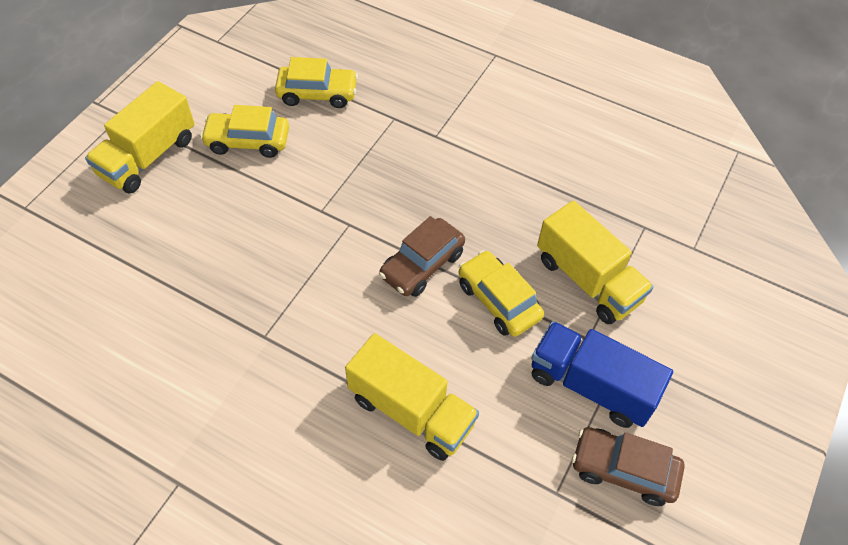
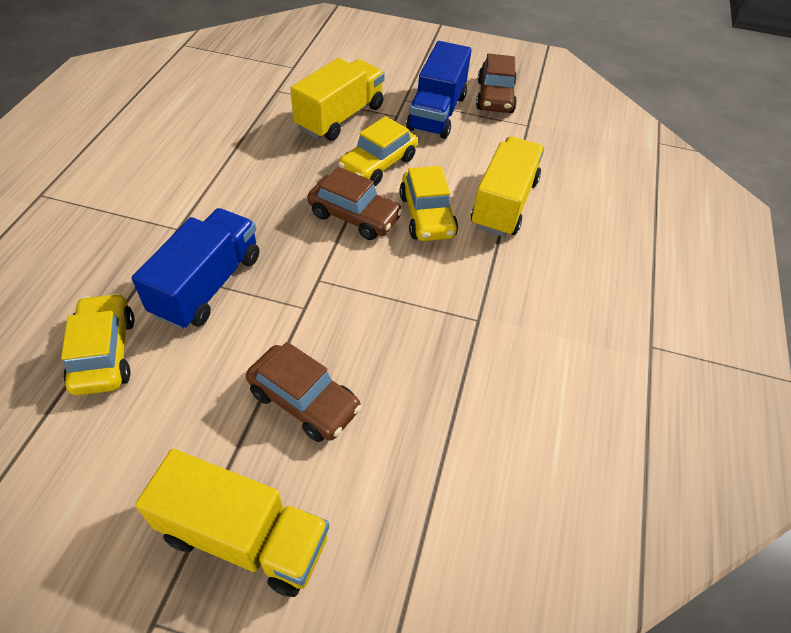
camera: 105 degrees left, 5 degrees down
yellow car [200,105,289,158] -> yellow car moved to [399,166,458,241]
none -> blue truck [132,208,259,330]
none -> brown car [246,342,362,442]

